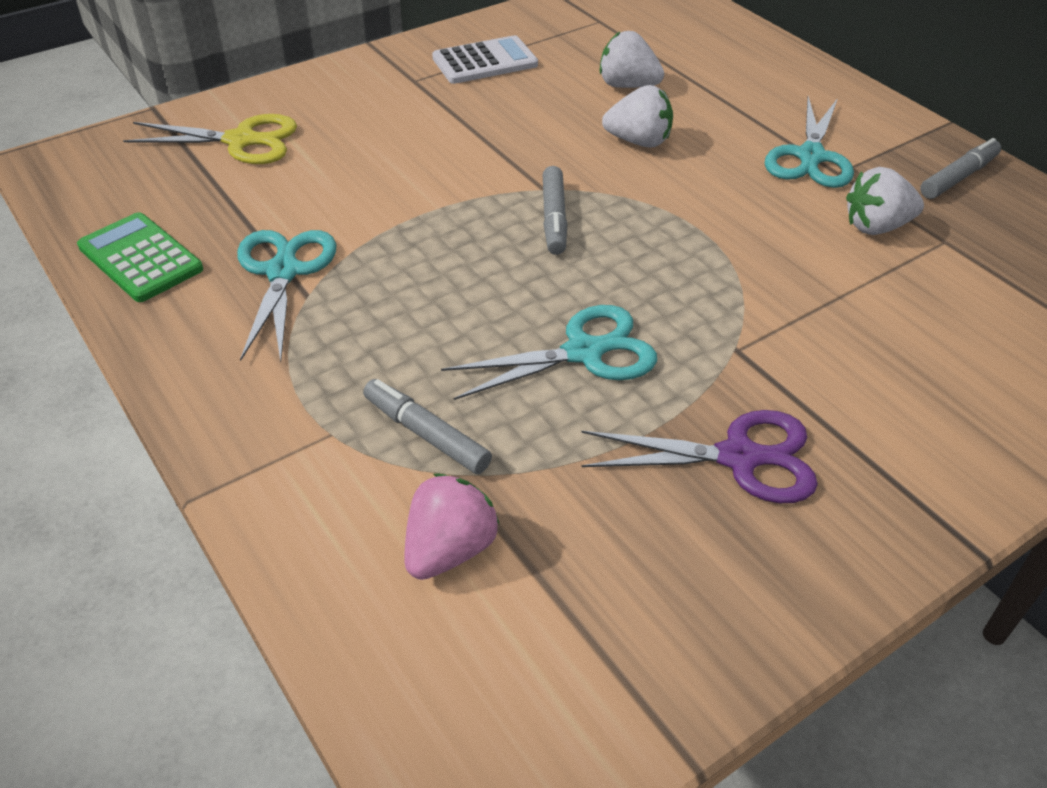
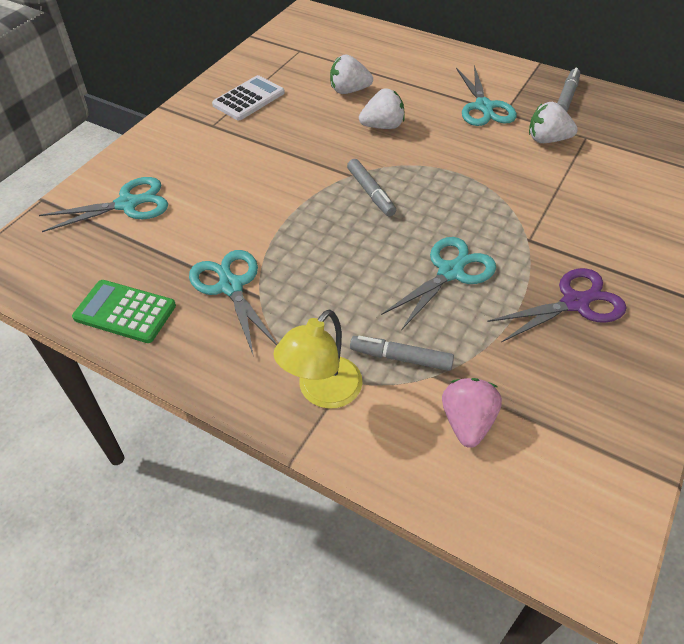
camera: 25 degrees left, 5 degrees up
yellow scissors [123,114,297,164] -> turquoise scissors [39,177,168,232]
white strawberry [846,167,924,235] -> white strawberry turned 45 degrees clockwise [529,102,578,143]
none -> yellow lamp [273,310,363,409]

